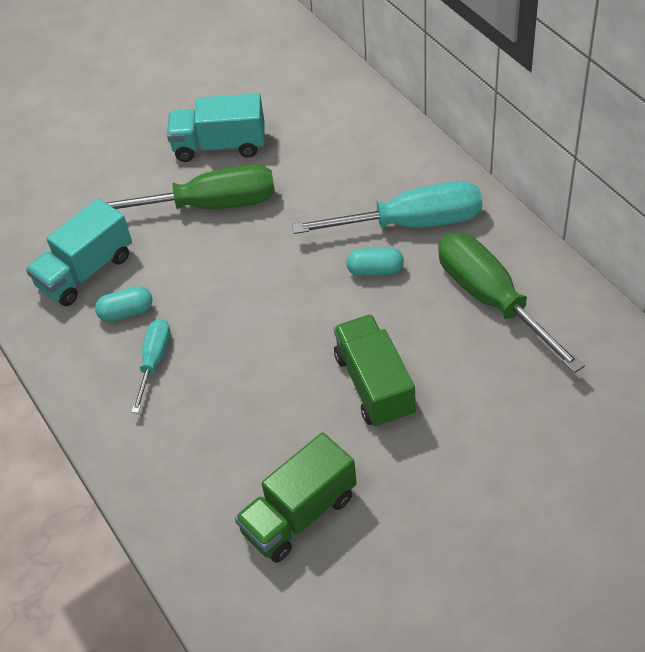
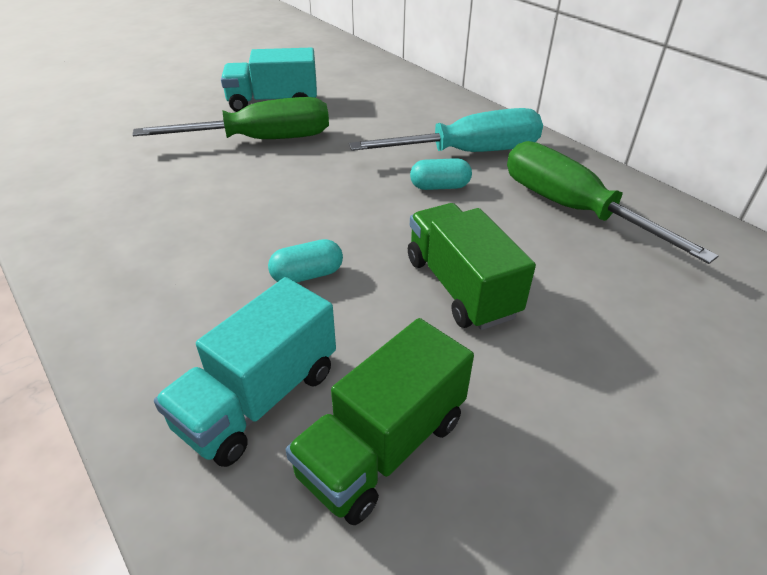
camera: 10 degrees left, 10 degrees down
turquoise truck [26,198,132,306] -> turquoise truck moved to [154,277,336,467]
turquoise capsule [95,286,153,322] -> turquoise capsule moved to [268,239,343,283]
turquoise screwdriver [131,318,171,413] -> none

